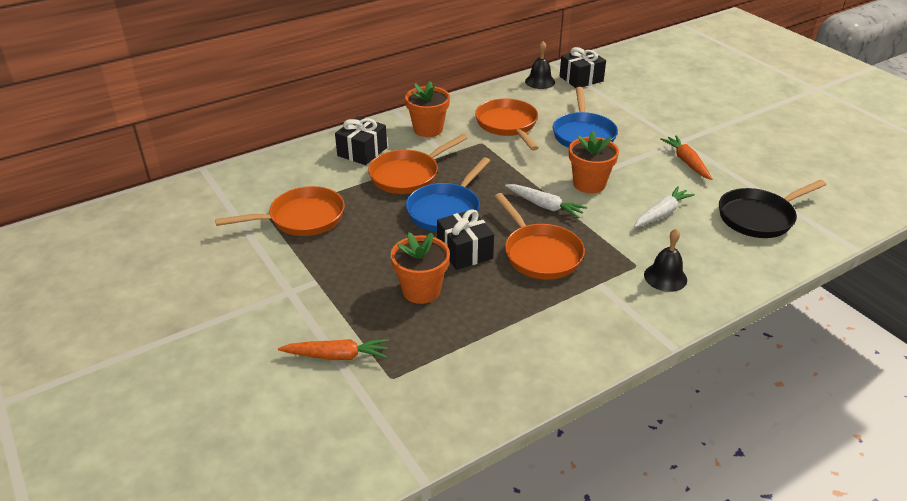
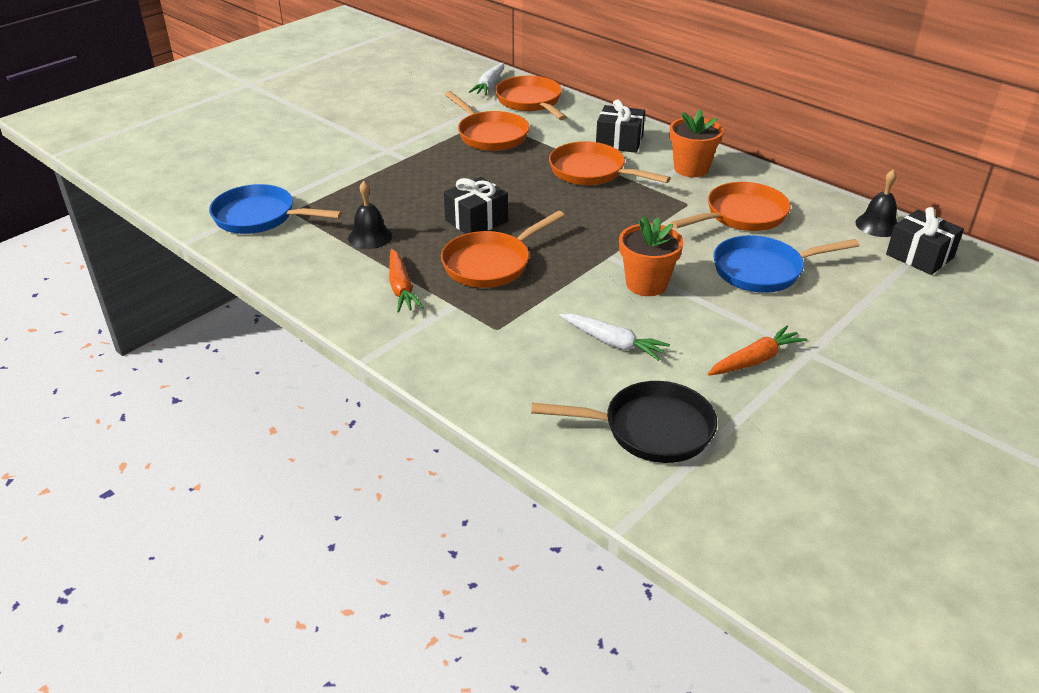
camera: 75 degrees right, 0 degrees up
orange carrot [278,339,389,360] -> orange carrot moved to [389,249,424,313]
orange flower pot [391,232,450,304] -> none
blue pan [406,157,490,232] -> blue pan moved to [209,184,342,234]
white carrot [505,184,587,218] -> white carrot moved to [469,63,504,95]
black bell [644,228,687,292] -> black bell moved to [348,181,392,249]
black pan [719,180,827,238] -> black pan turned 135 degrees clockwise [531,381,717,463]
none -> orange pan [495,76,567,120]

